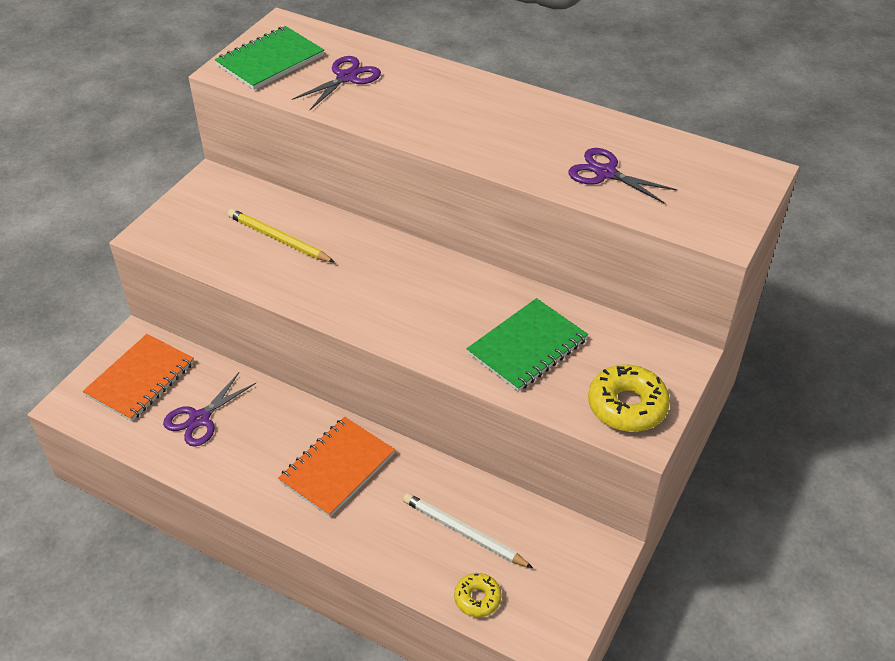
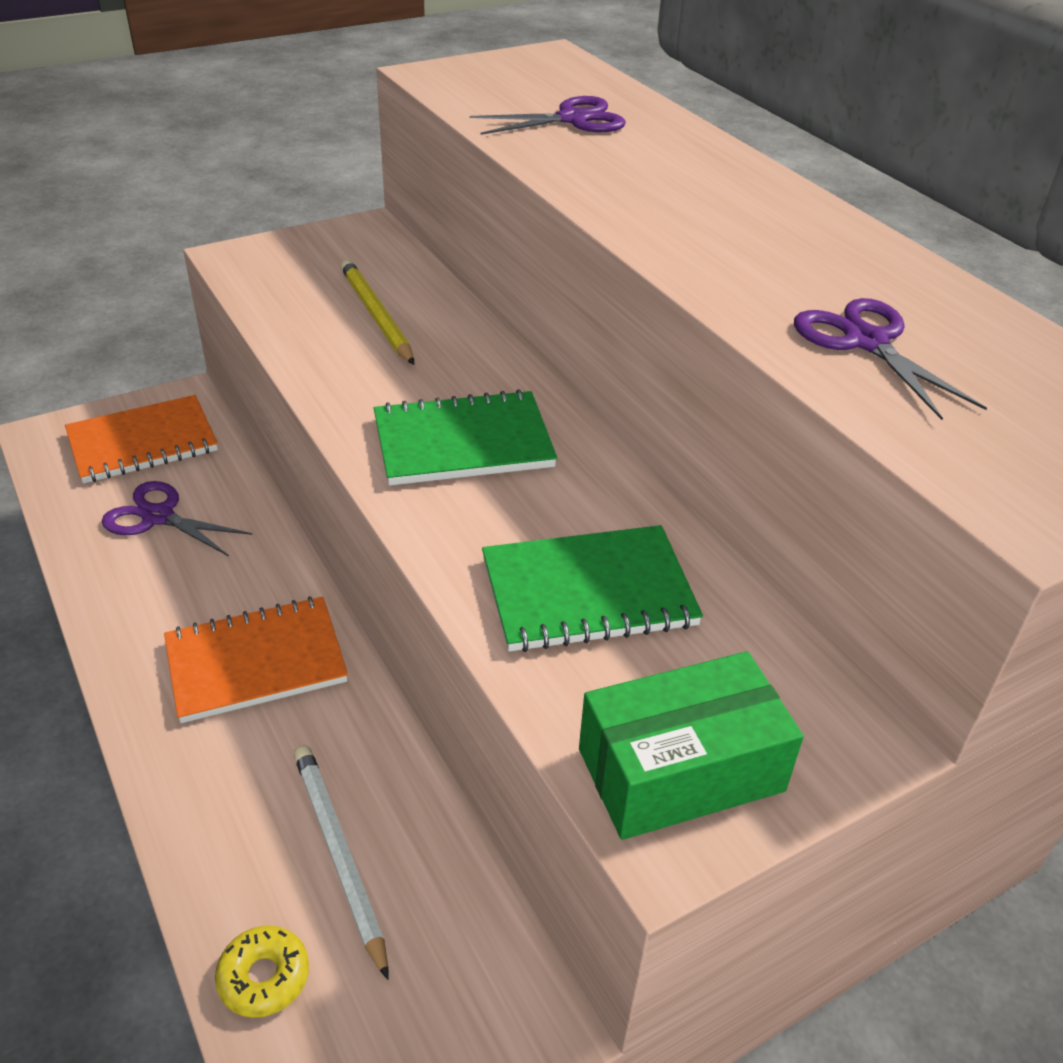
camera: 30 degrees right, 5 degrees down
purple scissors [163,373,256,446] -> purple scissors turned 45 degrees clockwise [101,481,253,556]
green notebook [215,26,324,90] -> green notebook moved to [374,389,557,485]
yellow donut [588,364,670,432] -> green box [579,651,804,840]

